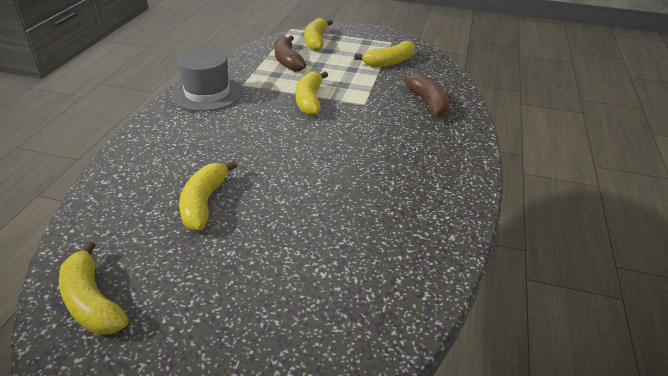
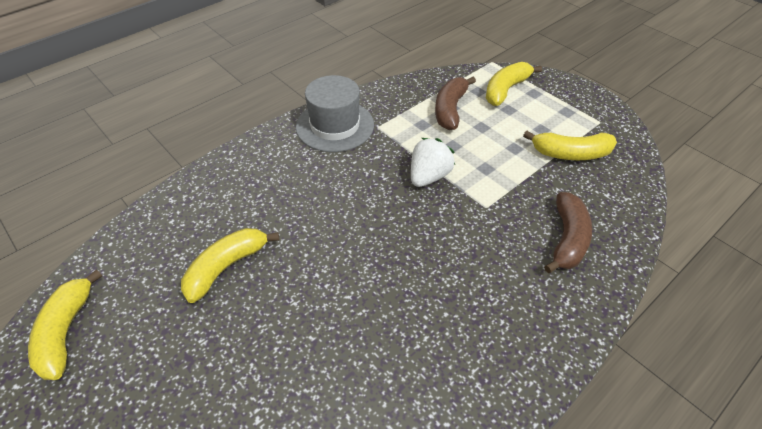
camera: 35 degrees right, 10 degrees up
yellow banana [296,72,328,115] -> white strawberry [411,138,455,187]

